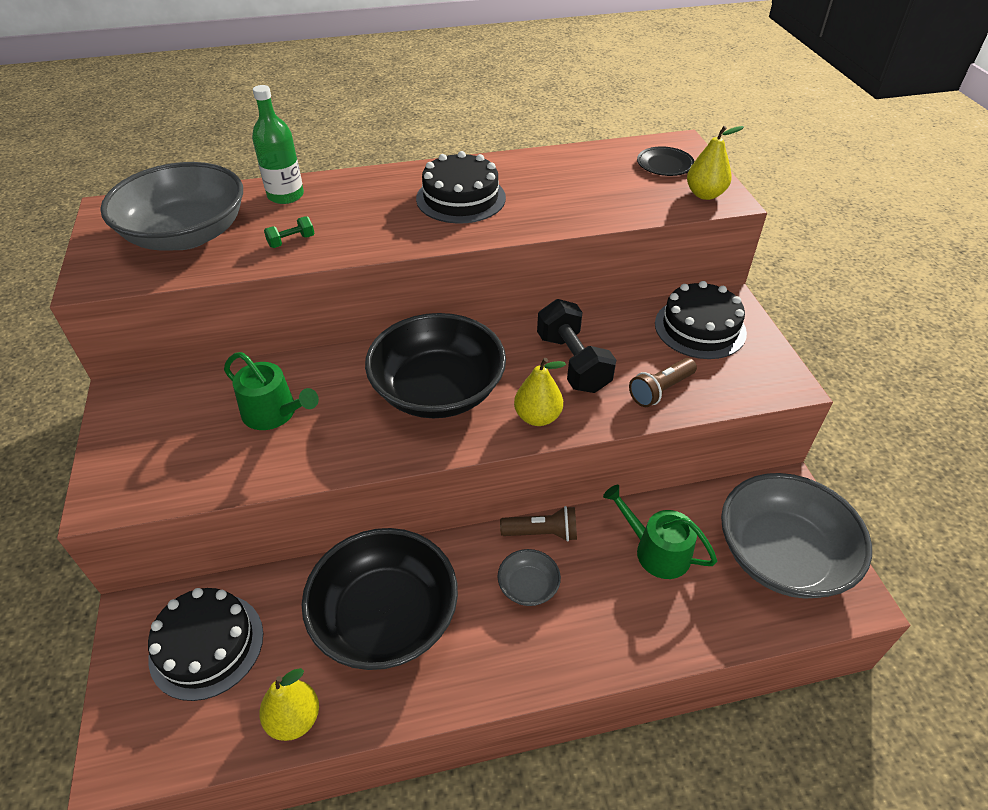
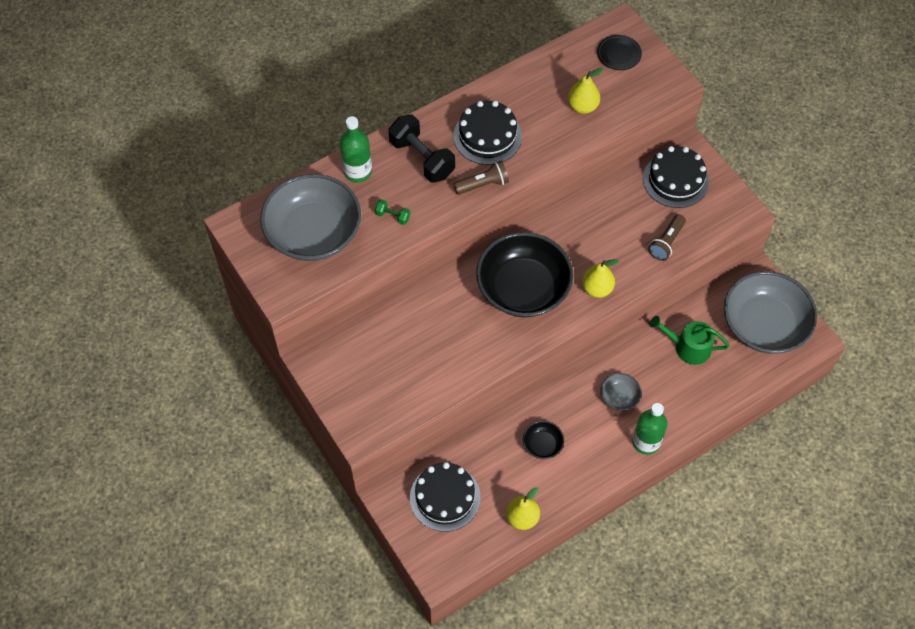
camera: 20 degrees left, 15 degrees up
green watering can [224,352,319,430] -> none
green dumbbell [264,216,315,248] -> green dumbbell turned 75 degrees clockwise [375,199,410,225]
black bowl [302,528,458,670] -> black bowl [523,421,564,459], size x0.43
brown flashlight [500,506,577,542] -> brown flashlight moved to [453,160,509,195]
black dumbbell [537,299,616,393] -> black dumbbell moved to [388,115,455,183]
yellow pear [687,126,744,200] -> yellow pear moved to [568,68,603,114]
none -> green bottle [632,403,667,455]

